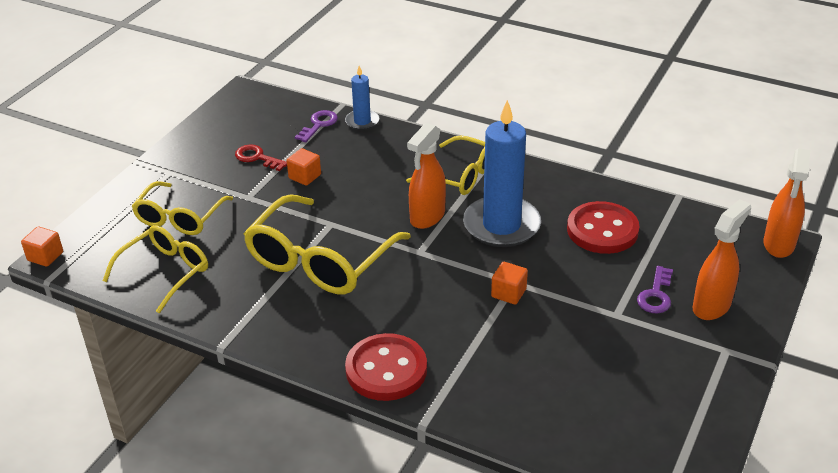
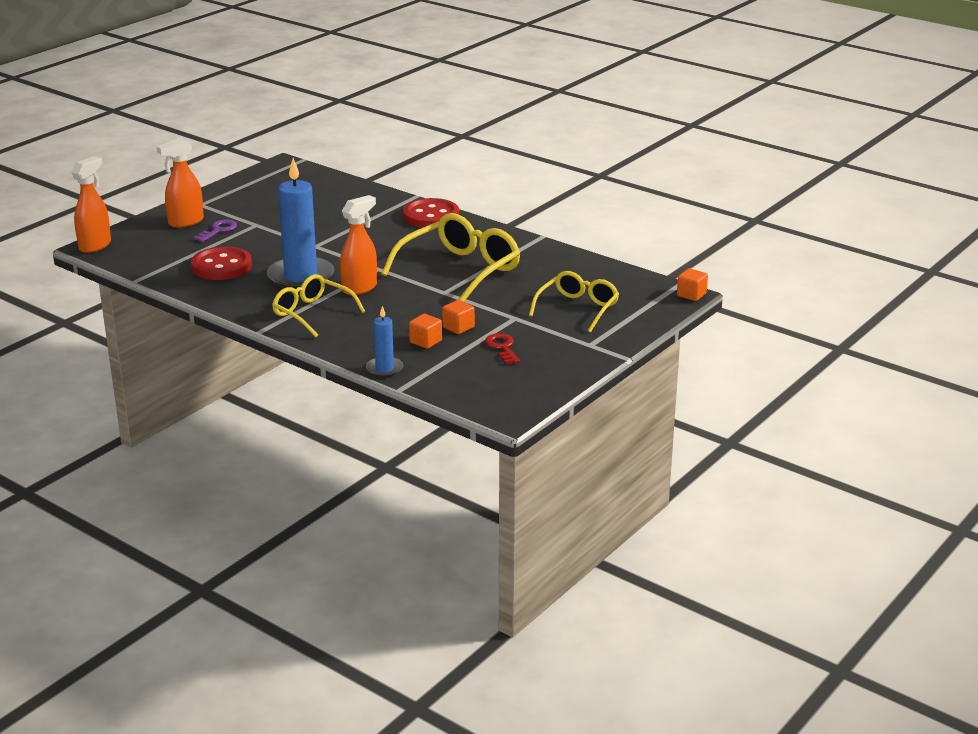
camera: 170 degrees left, 10 degrees down
yellow glasses [103,225,208,313] -> none
red key [235,144,287,171] -> red key turned 150 degrees counterclockwise [485,333,520,364]
purple key [295,110,338,142] -> none
orange cube [491,262,528,305] -> orange cube moved to [409,314,442,349]

